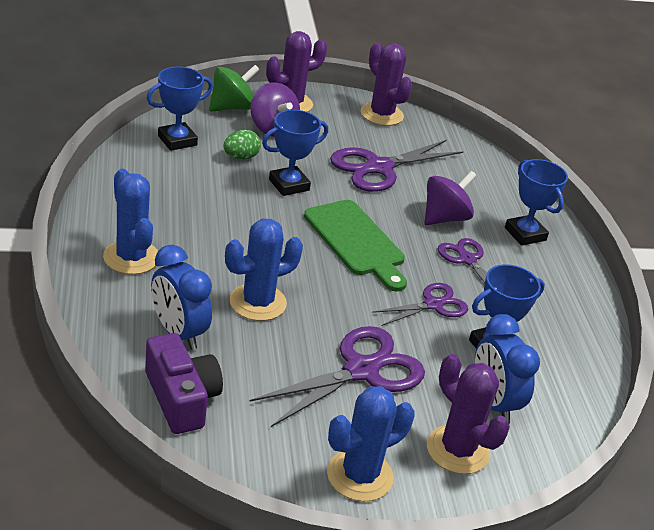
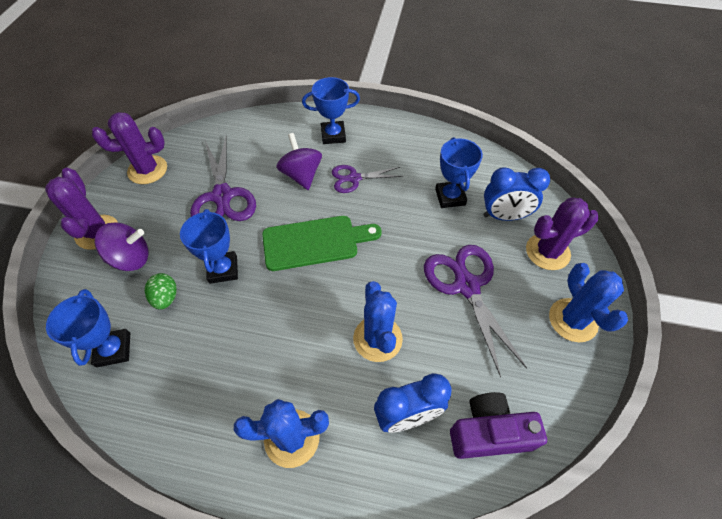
camera: 65 degrees left, 20 degrees up
green spinning top [209,65,260,111] -> none
purple scissors [372,283,468,326] -> none

